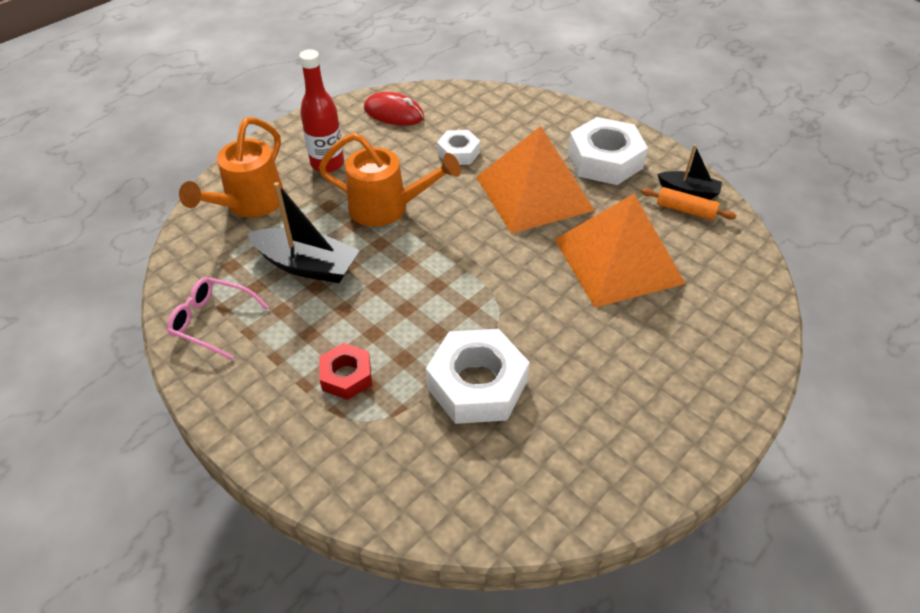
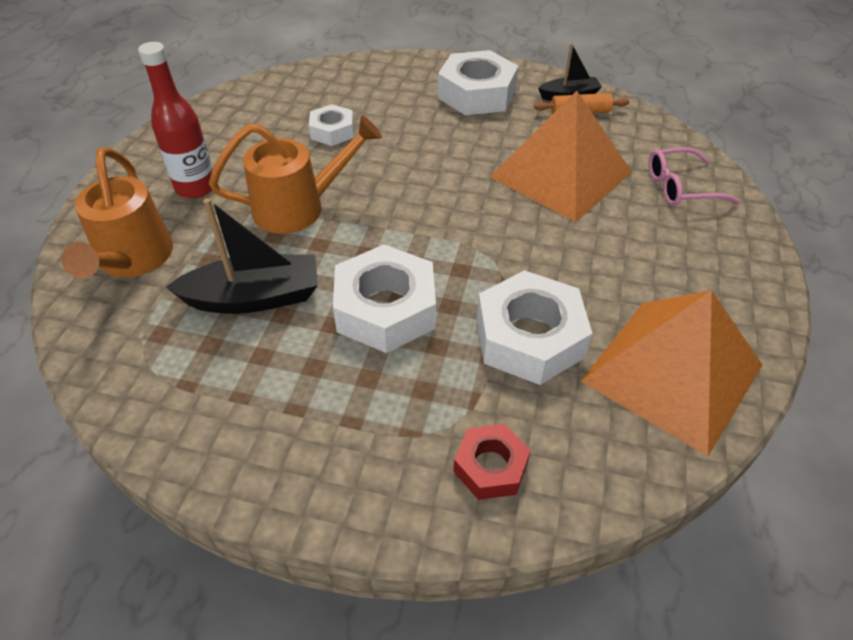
camera: 30 degrees left, 0 degrees up
pink glasses [167,277,269,360] -> pink glasses moved to [649,147,739,206]
red nut [319,343,372,400] -> red nut moved to [453,424,531,500]
red mouse [364,92,424,126] -> none
orange pyramid [476,126,595,234] -> orange pyramid moved to [581,290,762,456]
none -> white nut [333,244,436,353]

